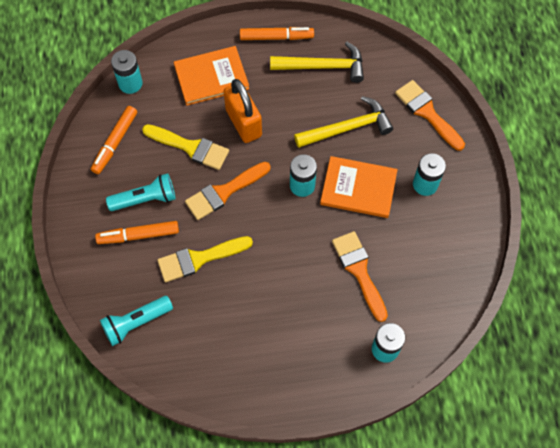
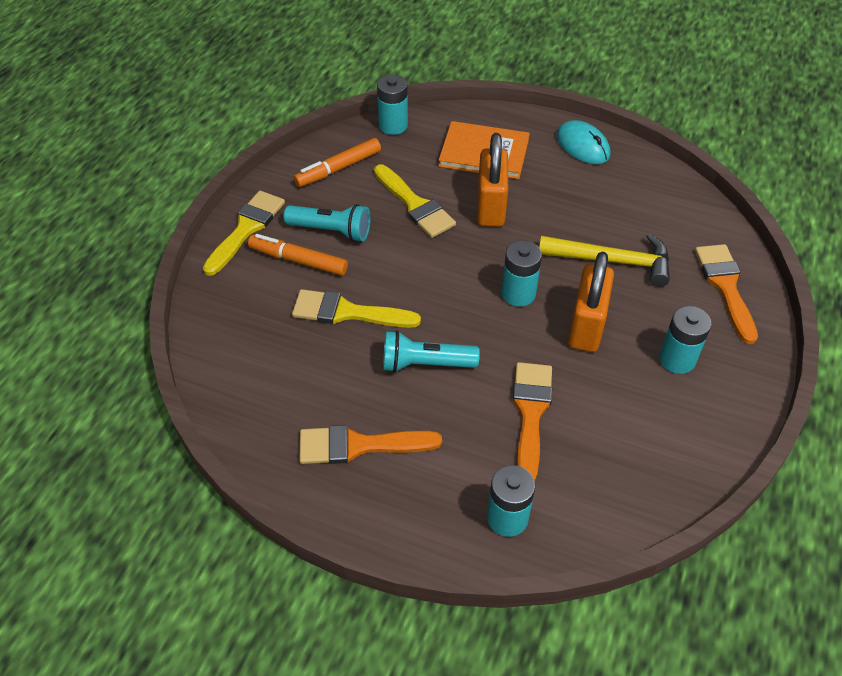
camera: 30 degrees right, 15 degrees down
turquoise flashlight [100,296,173,346] -> turquoise flashlight moved to [383,331,480,373]
orange brush [185,162,271,220] -> orange brush moved to [299,425,442,464]
orange marker [240,27,314,40] -> turquoise mouse [557,120,610,164]
yellow hammer [270,42,364,83] -> none
orange book [320,156,398,218] -> orange padlock [568,252,614,352]
none -> yellow brush [203,191,285,276]

